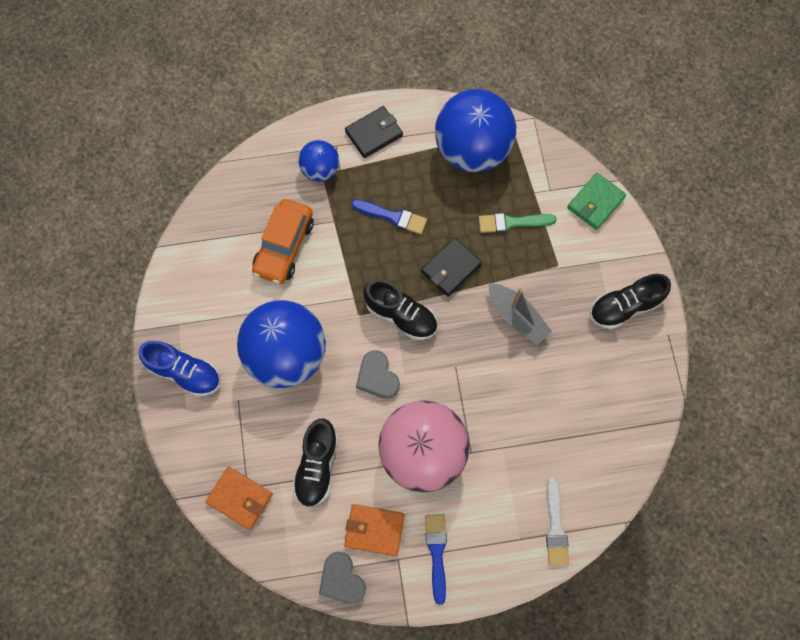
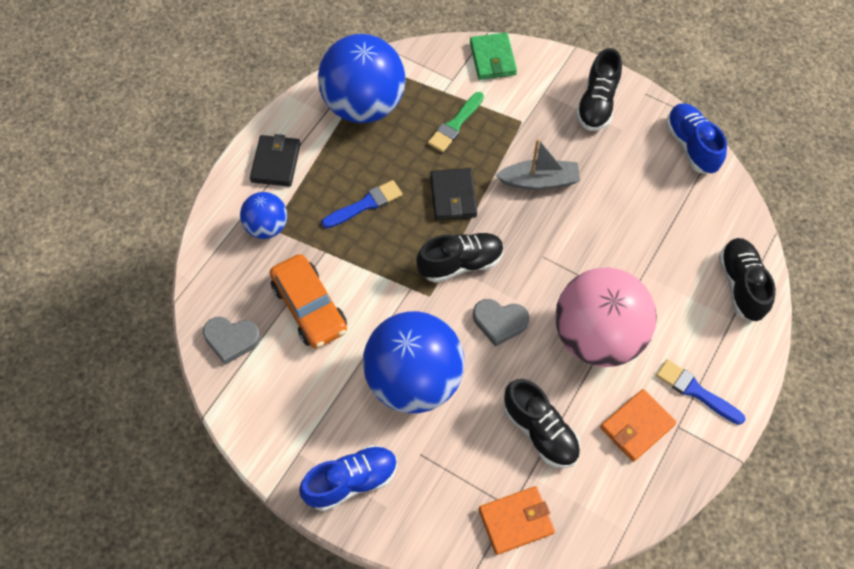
camera: 50 degrees left, 10 degrees down
grey heart [319,552,366,604] -> grey heart moved to [203,317,261,365]
white brush [546,478,569,566] -> black shoe [719,238,776,321]
none -> blue shoe [666,103,727,174]

